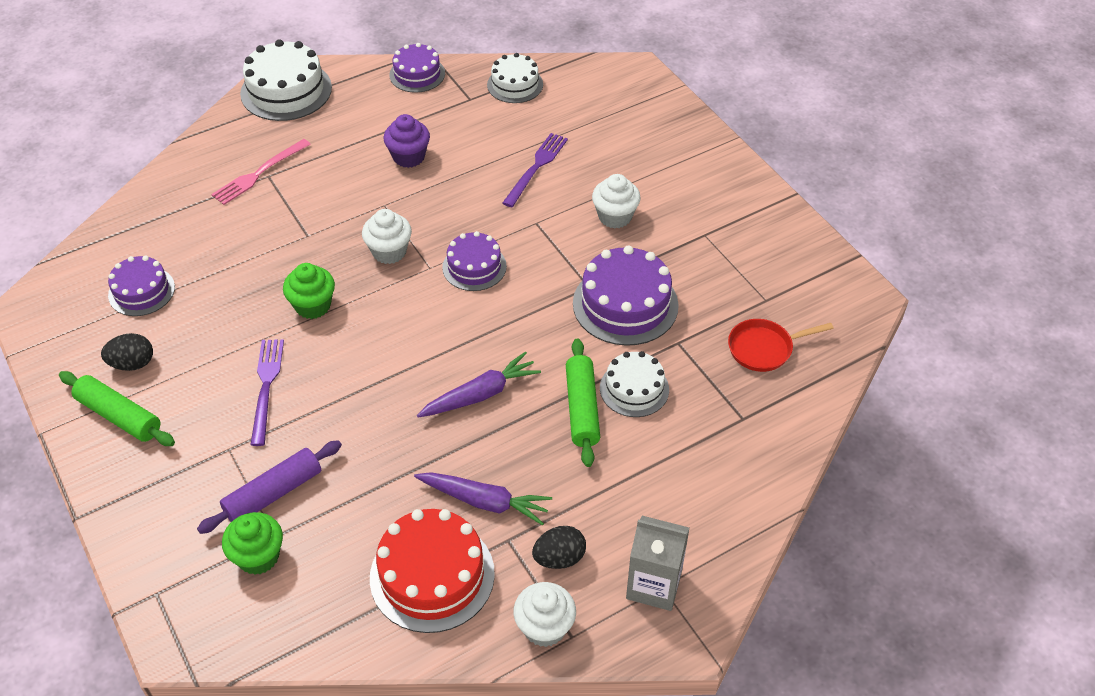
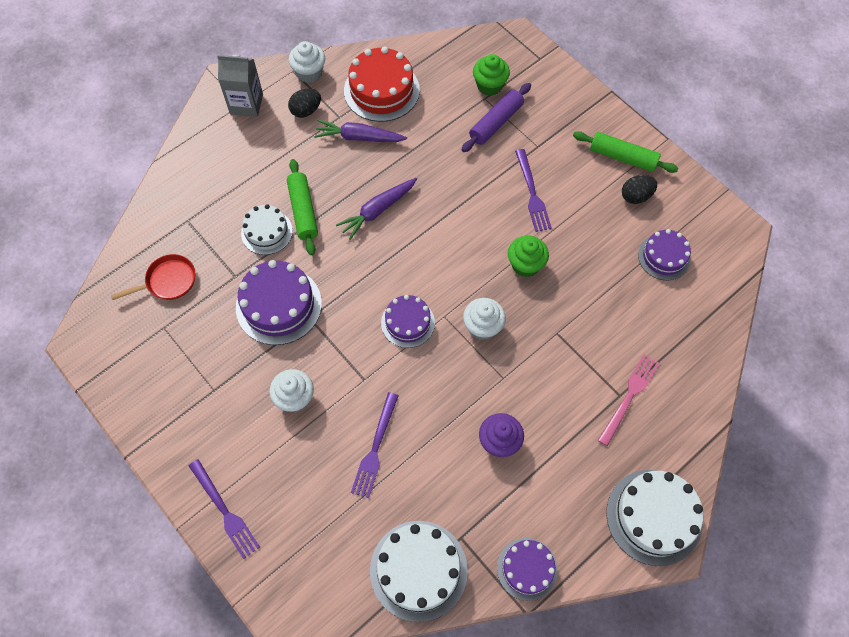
camera: 170 degrees right, 15 degrees up
white cake [487,53,543,103] -> white cake [370,521,468,622], size x1.61
none -> purple fork [189,459,260,559]

